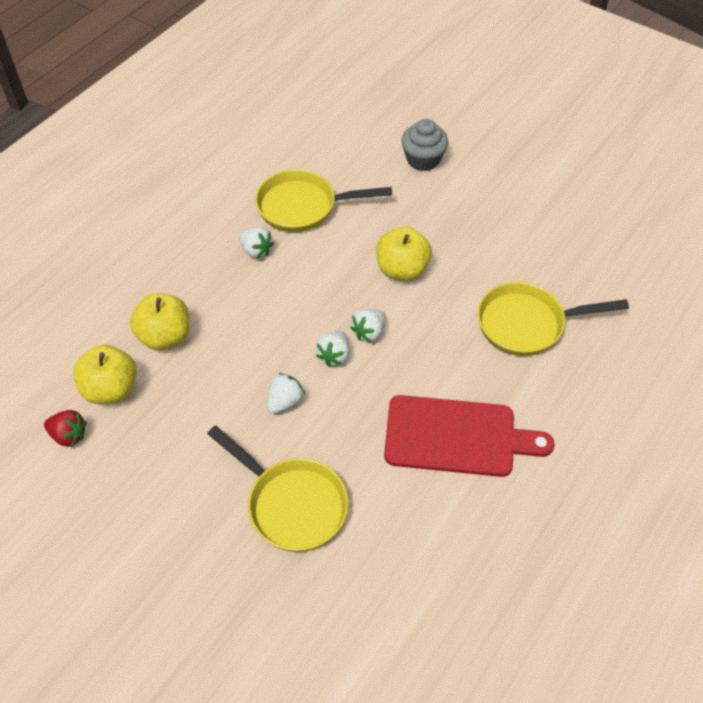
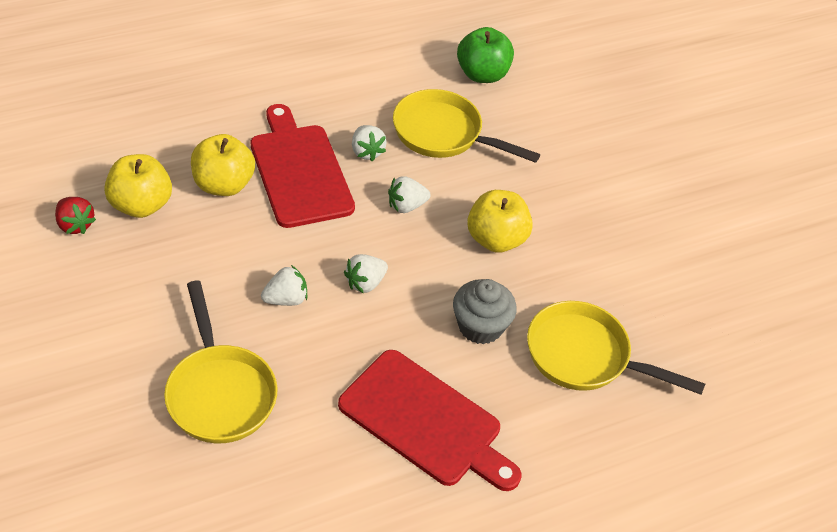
camera: 25 degrees right, 5 degrees down
white strawberry [350,309,386,343] -> white strawberry moved to [388,176,431,213]
grey cupcake [401,119,449,171] -> grey cupcake moved to [453,279,517,344]
none -> red cutting board [251,104,355,228]
none -> green apple [457,27,514,83]

